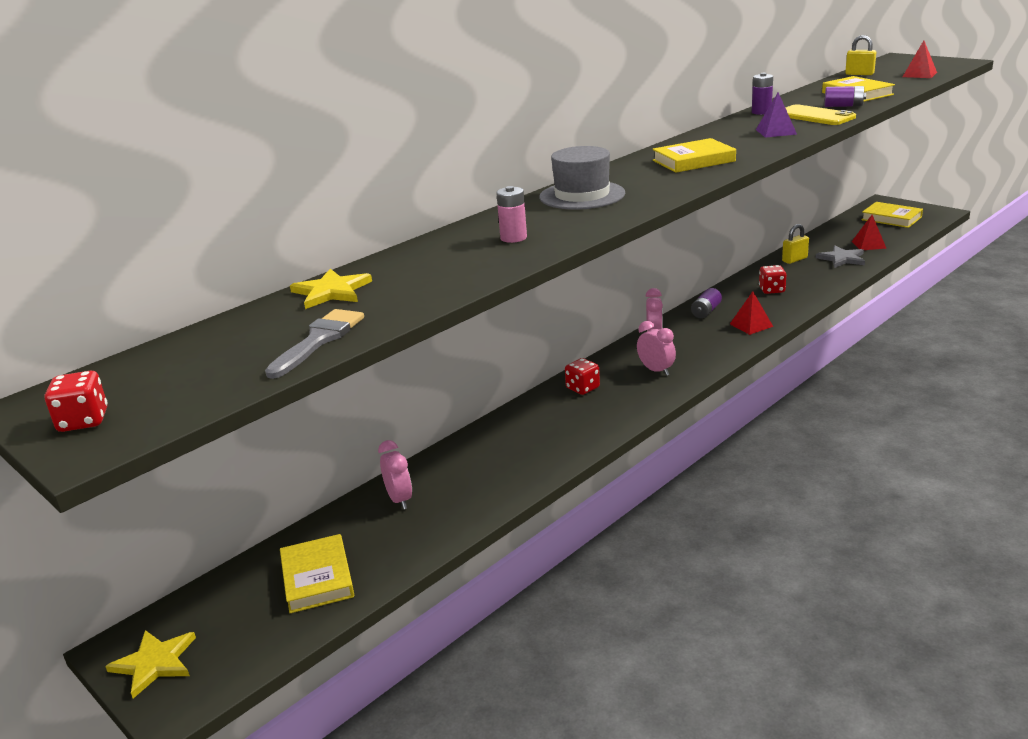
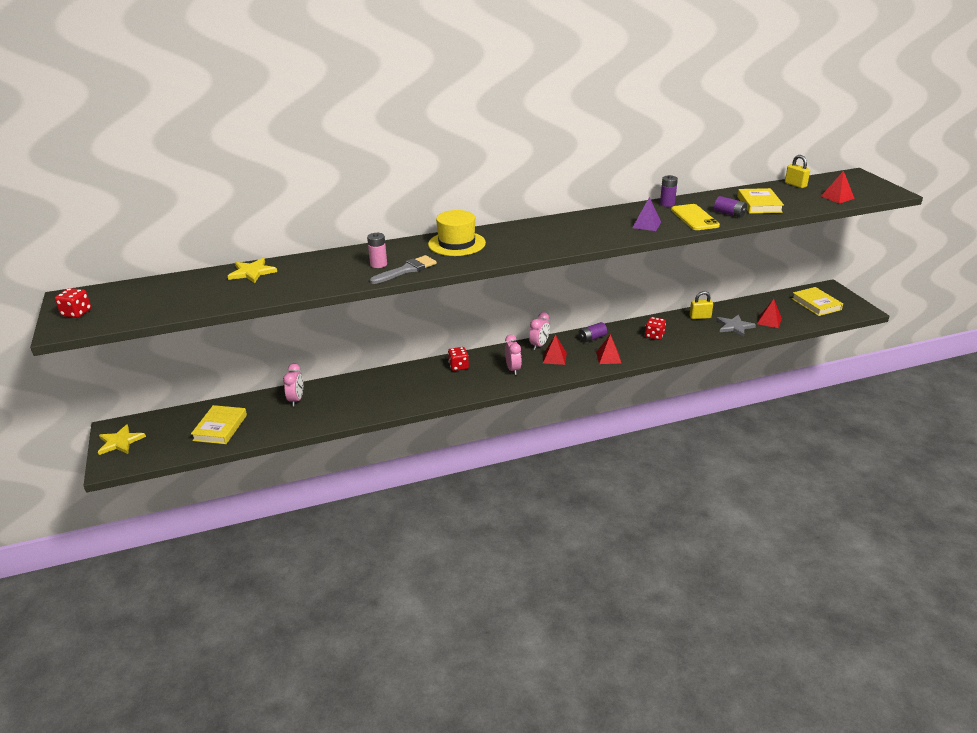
camera: 25 degrees right, 5 degrees up
grey brush [265,309,364,379] -> grey brush moved to [370,255,437,284]
grey hat [539,146,625,210] -> yellow hat [428,210,486,256]
yellow book [653,138,736,173] -> none
none -> red pyramid [543,334,567,365]

